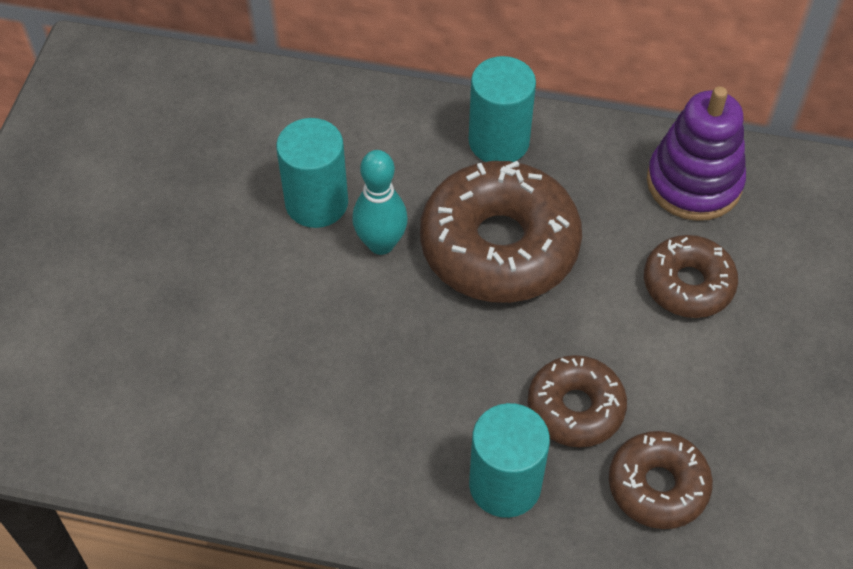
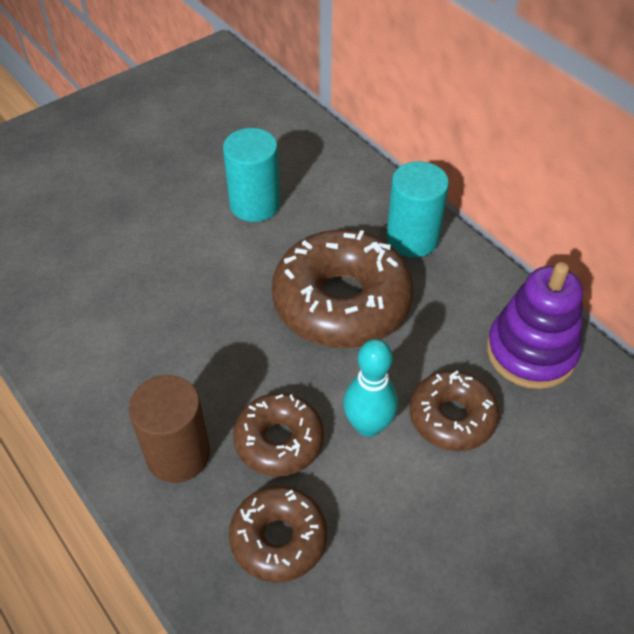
camera: 40 degrees right, 5 degrees down
turquoise bowling pin [352,150,408,255] -> turquoise bowling pin moved to [343,339,398,437]
turquoise cylinder [469,403,550,518] -> brown cylinder [129,375,210,483]

